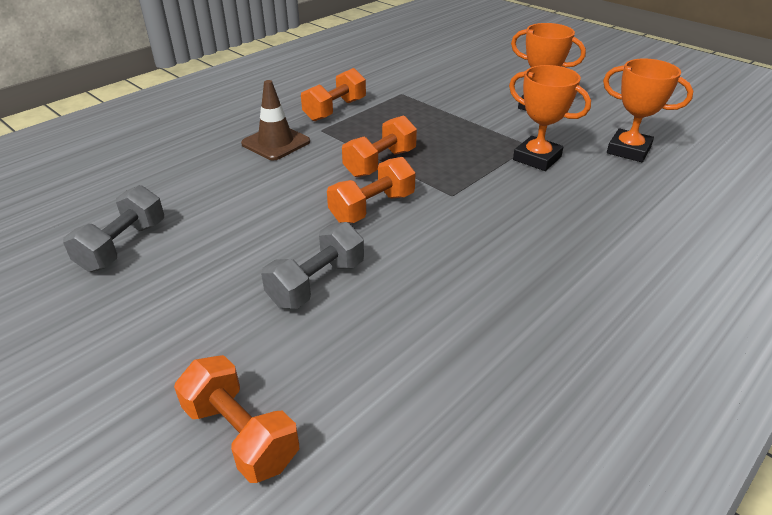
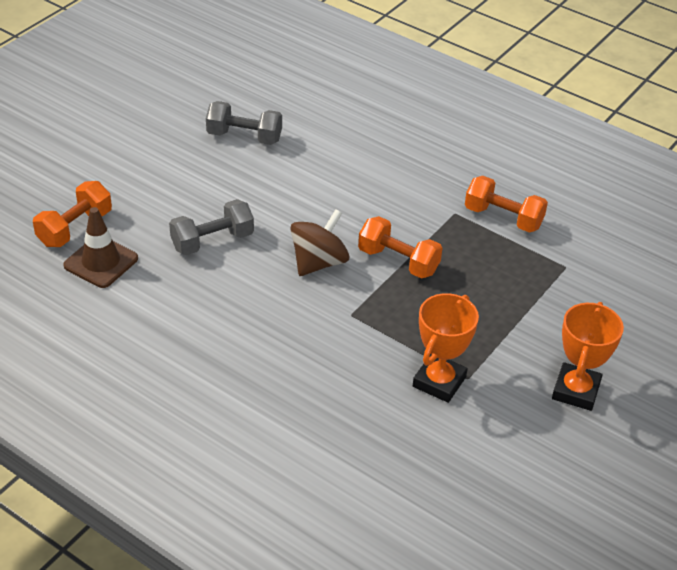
camera: 80 degrees right, 5 degrees up
brown traffic cone [241,80,310,160] -> brown traffic cone moved to [63,207,138,288]
grey dumbbell [261,222,364,309] -> grey dumbbell turned 60 degrees counterclockwise [169,199,254,255]
orange dumbbell [327,157,415,223] -> brown spinning top [290,209,349,276]
orange trophy [603,59,694,162] -> none

